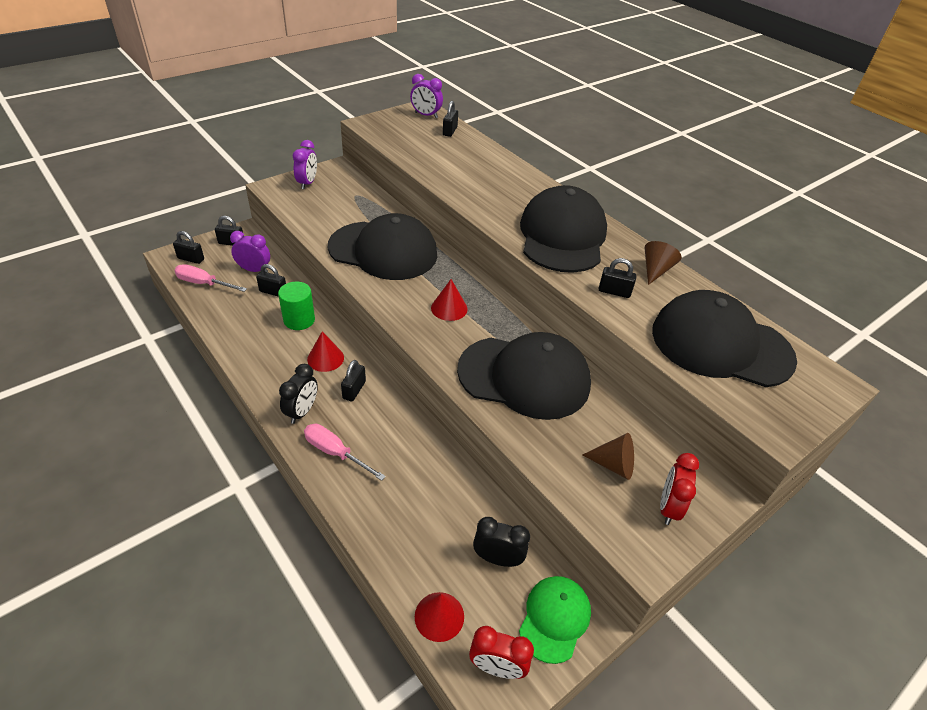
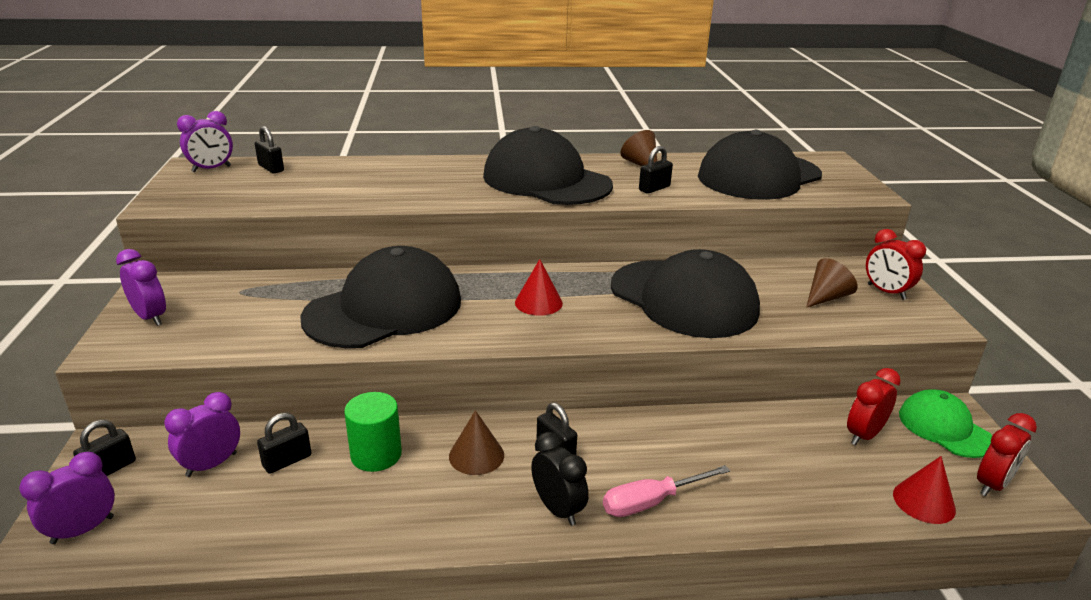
camera: 55 degrees left, 15 degrees down
black padlock [173,231,204,264] -> purple clock [19,452,115,544]
pink screwdriver [174,264,247,292] -> none
red cone [307,331,344,372] -> brown cone [449,410,504,475]
black cap [457,332,591,420] -> black cap turned 90 degrees clockwise [611,249,760,338]
black clock [473,517,530,567] -> red clock [847,368,901,446]

